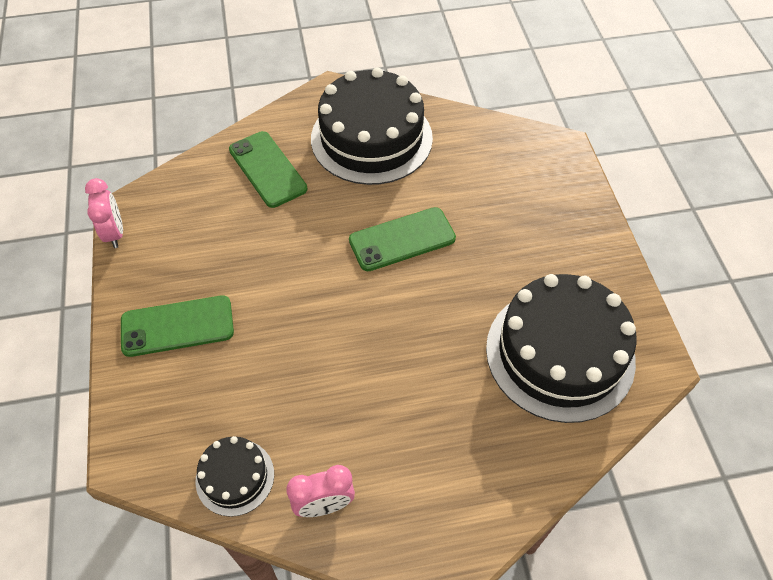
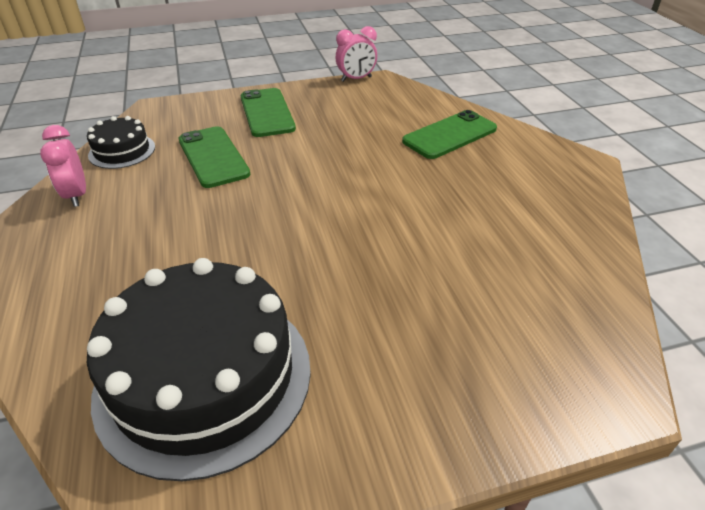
camera: 85 degrees right, 15 degrees down
black cake [311,67,433,185] -> none
green phone [349,207,456,271] -> green phone moved to [179,126,250,188]

